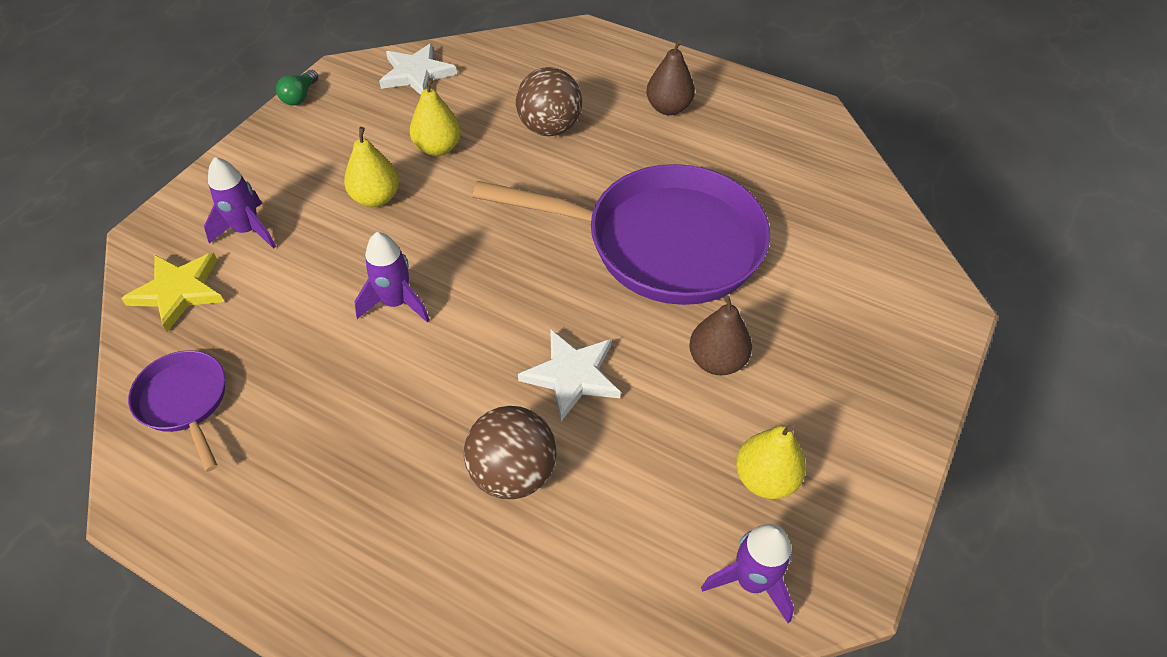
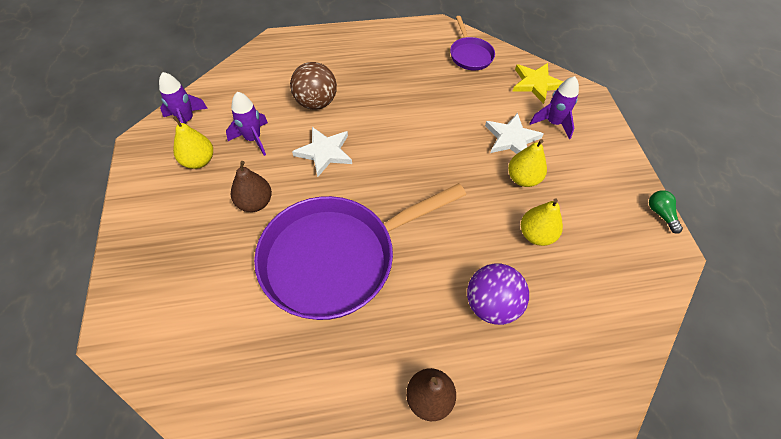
camera: 140 degrees right, 5 degrees up
purple pan [128,350,225,472] -> purple pan turned 60 degrees clockwise [450,16,495,71]
purple rocket [354,232,430,322] -> purple rocket moved to [226,92,268,156]
white star [379,43,457,95] -> white star moved to [485,113,543,154]
brown ball [516,67,582,136] -> purple ball [467,263,529,325]

